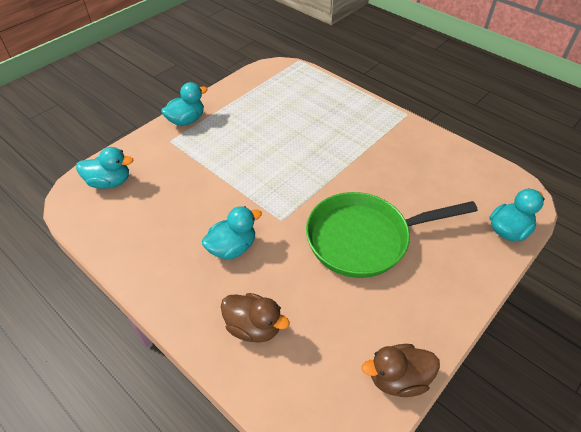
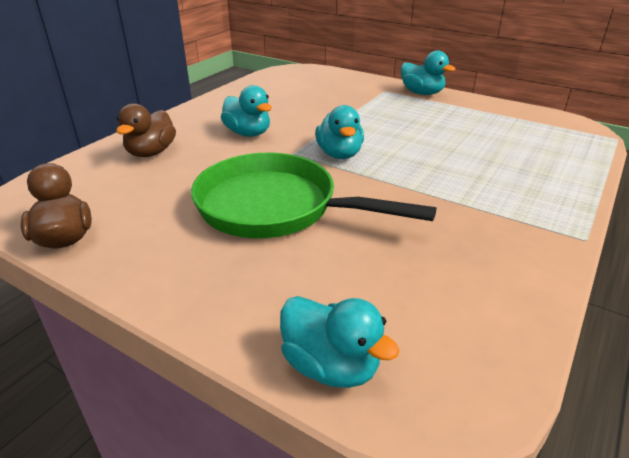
camera: 80 degrees right, 15 degrees down
turquoise duck [76,147,134,189] -> turquoise duck moved to [315,105,364,159]
green pan [306,192,478,278] -> green pan turned 45 degrees counterclockwise [191,153,436,238]

